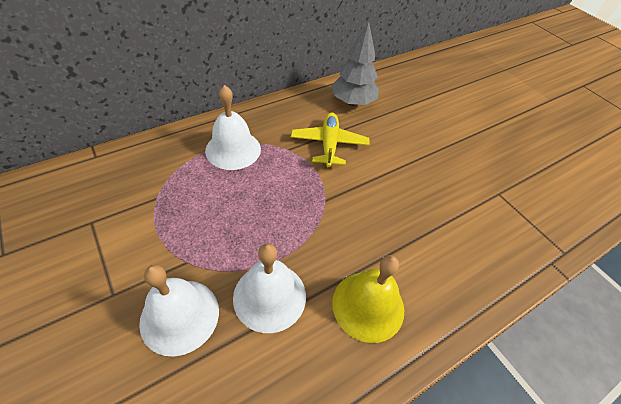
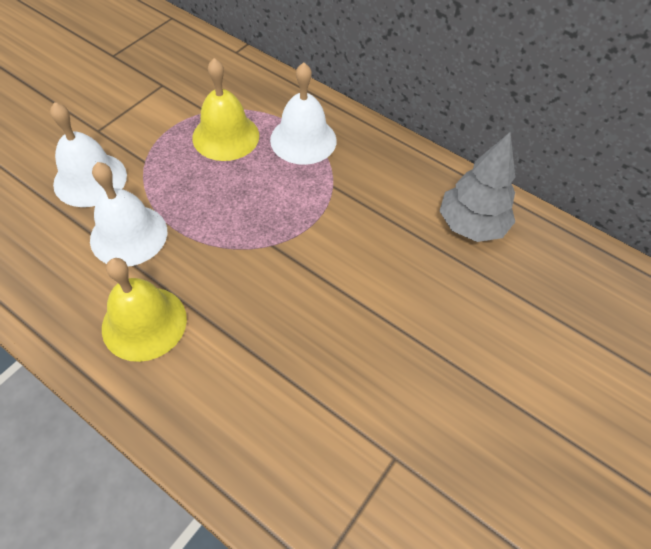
camera: 70 degrees right, 5 degrees up
yellow plane [291,113,370,168] -> none
none -> yellow bell [192,58,259,161]

